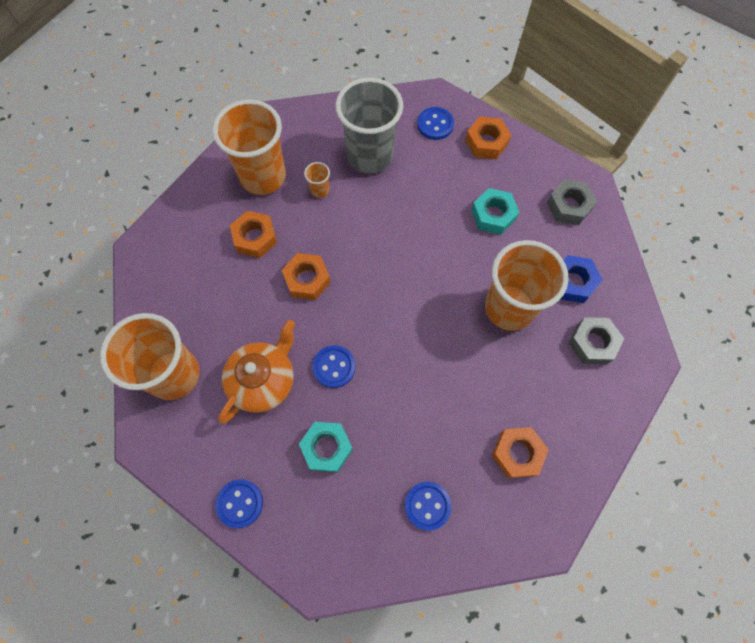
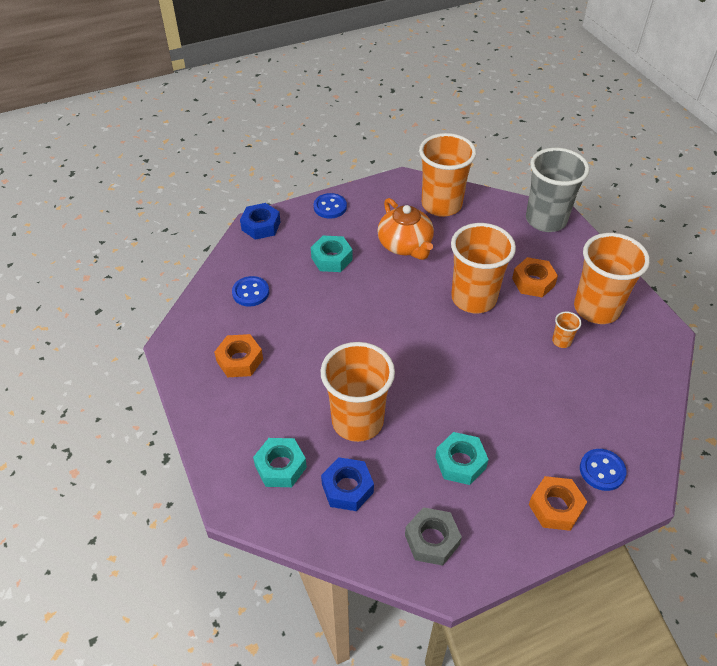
camera: 120 degrees right, 20 degrees down
orange nut [282,253,331,300] -> orange cup [451,223,516,313]
blue button [312,345,355,388] -> none
grey cup [336,78,403,174] -> grey cup moved to [526,148,590,232]
grey nut [568,317,624,364] -> turquoise nut [253,438,307,487]
none -> blue nut [240,203,280,240]

